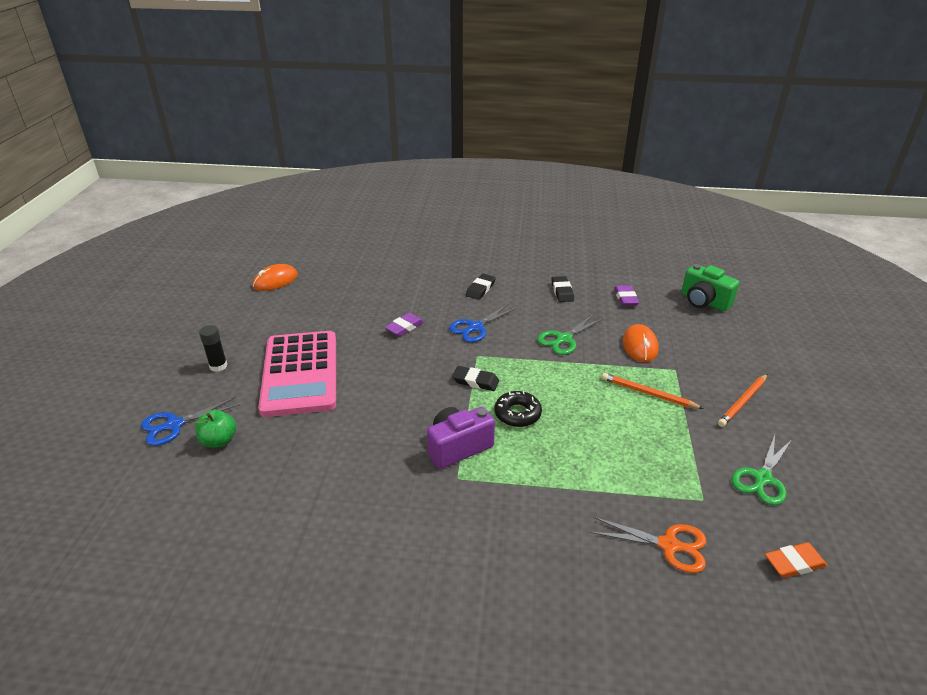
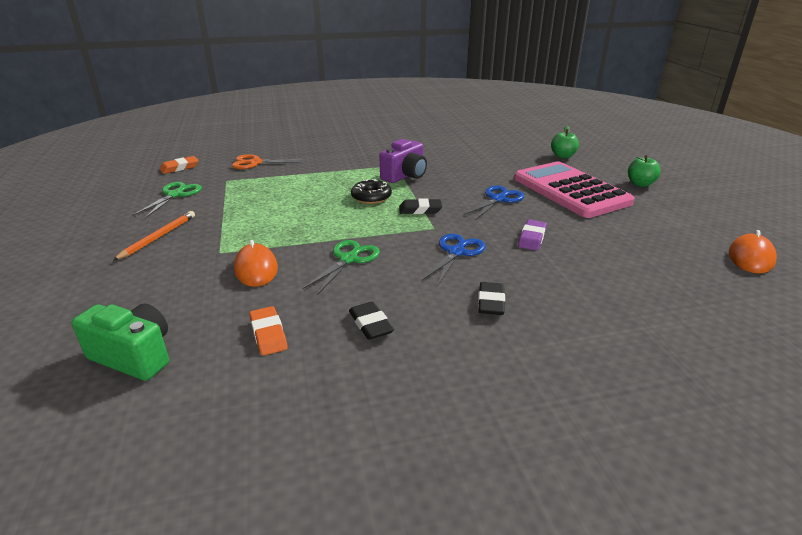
camera: 160 degrees right, 5 degrees down
blue scissors [141,397,240,446] -> blue scissors moved to [464,185,524,219]
black glue stick [199,325,228,372] -> green apple [628,155,661,187]
orange pencil [602,373,704,409] -> none
purple eraser [614,285,639,306] -> orange eraser [249,306,288,356]

